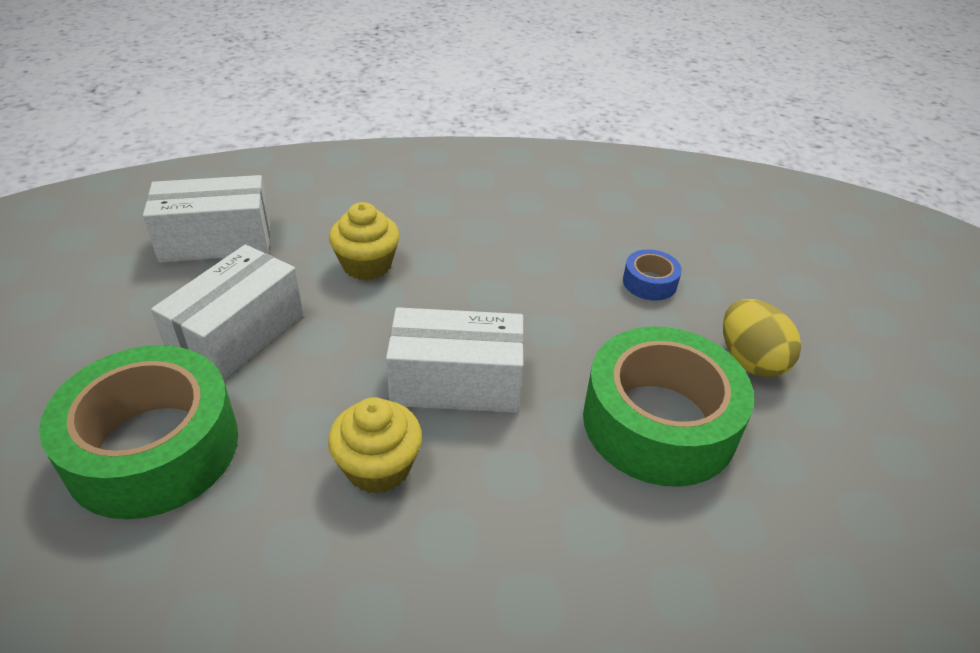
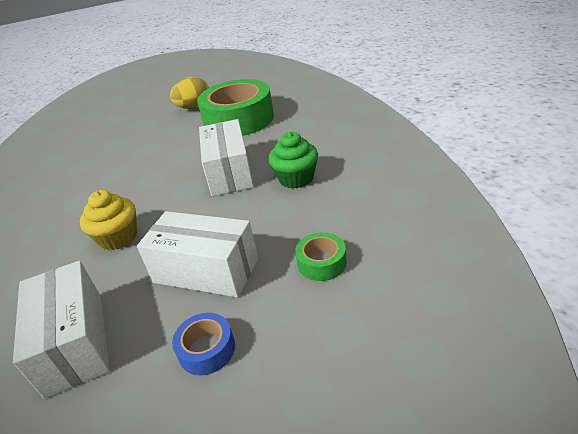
camera: 95 degrees left, 5 degrees down
green tape [39,345,238,519] -> green tape [295,232,347,281], size x0.43
yellow cupcake [328,397,422,494] -> green cupcake [268,132,318,189]
blue tape [623,249,682,301] -> blue tape moved to [172,313,235,375]

